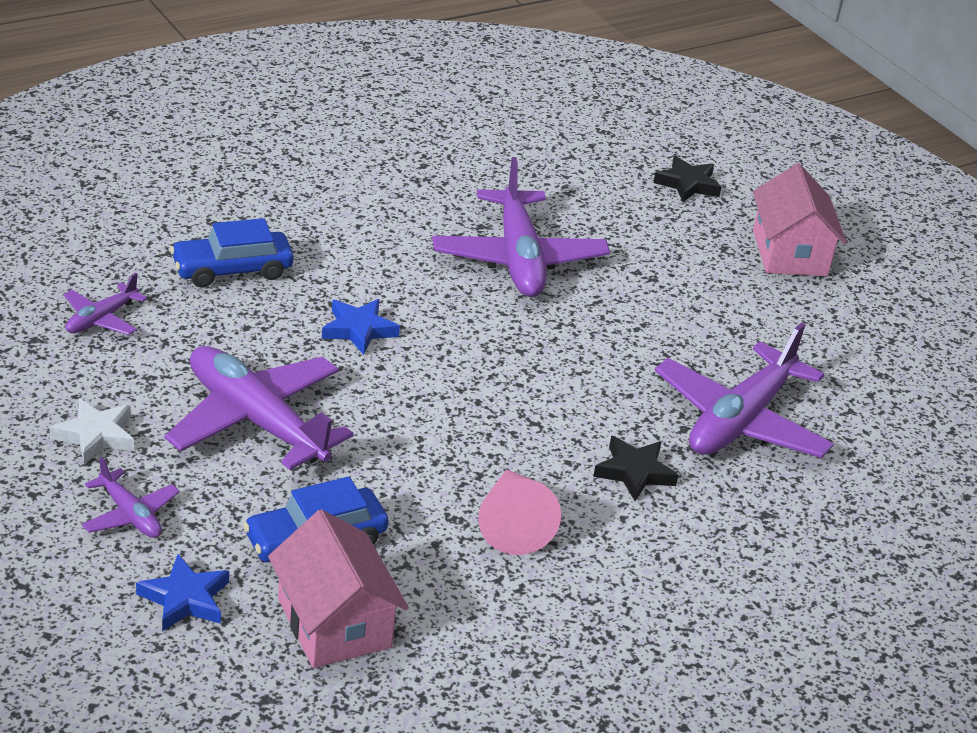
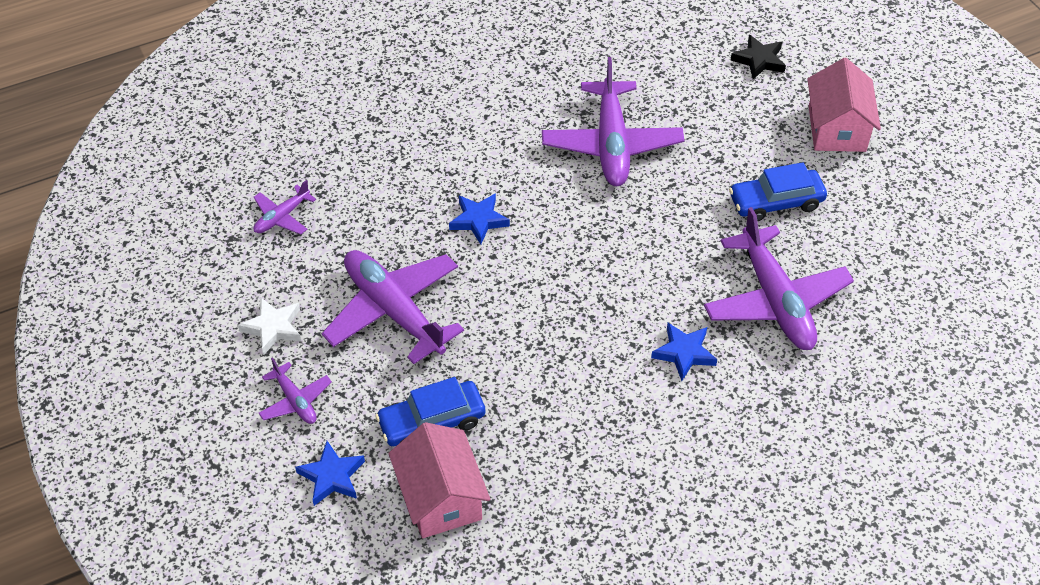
camera: 10 degrees right, 15 degrees up
blue car [170,218,294,287] -> blue car moved to [729,162,827,222]
pink cone [478,469,561,555] -> none
black star [593,436,678,501] -> blue star [651,323,717,381]
purple plane [655,322,834,458] -> purple plane turned 60 degrees counterclockwise [704,207,854,350]

